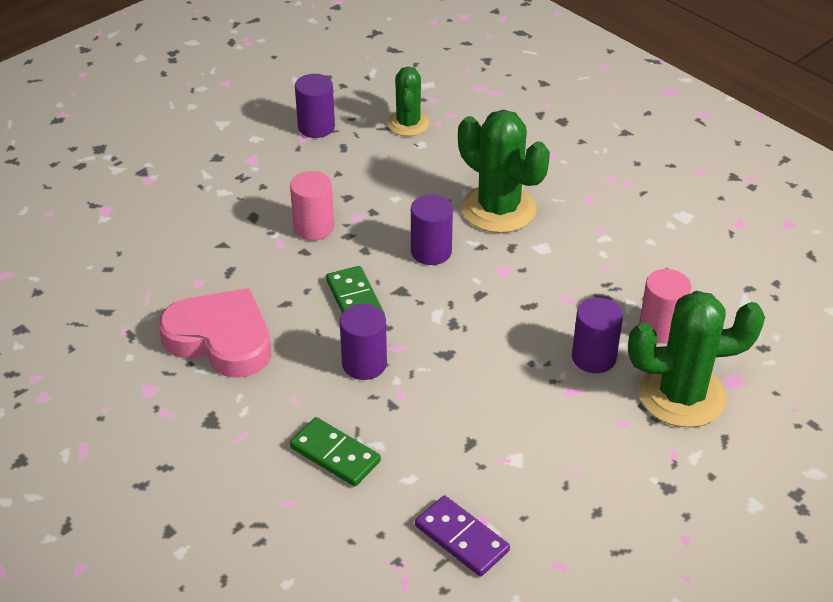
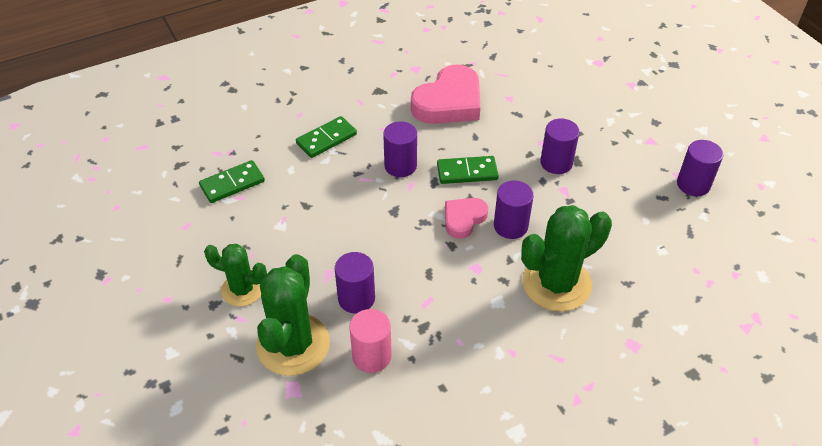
camera: 105 degrees right, 5 degrees up
pink cylinder [290,171,334,241] -> purple cylinder [540,119,580,174]
green cactus [387,67,430,136] -> green cactus moved to [204,244,267,307]
purple domino [415,496,510,576] -> green domino [199,160,265,203]
none -> pink heart [445,198,488,239]

